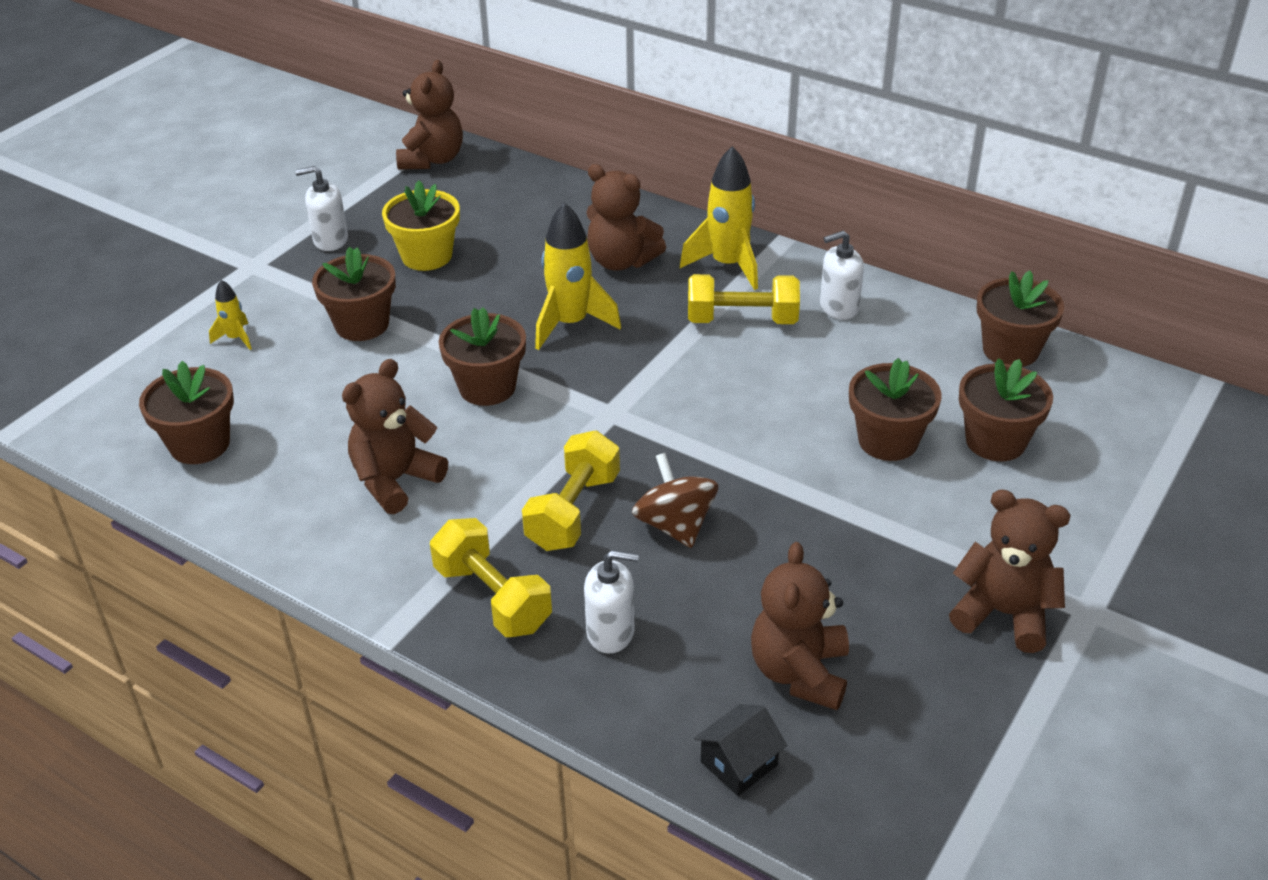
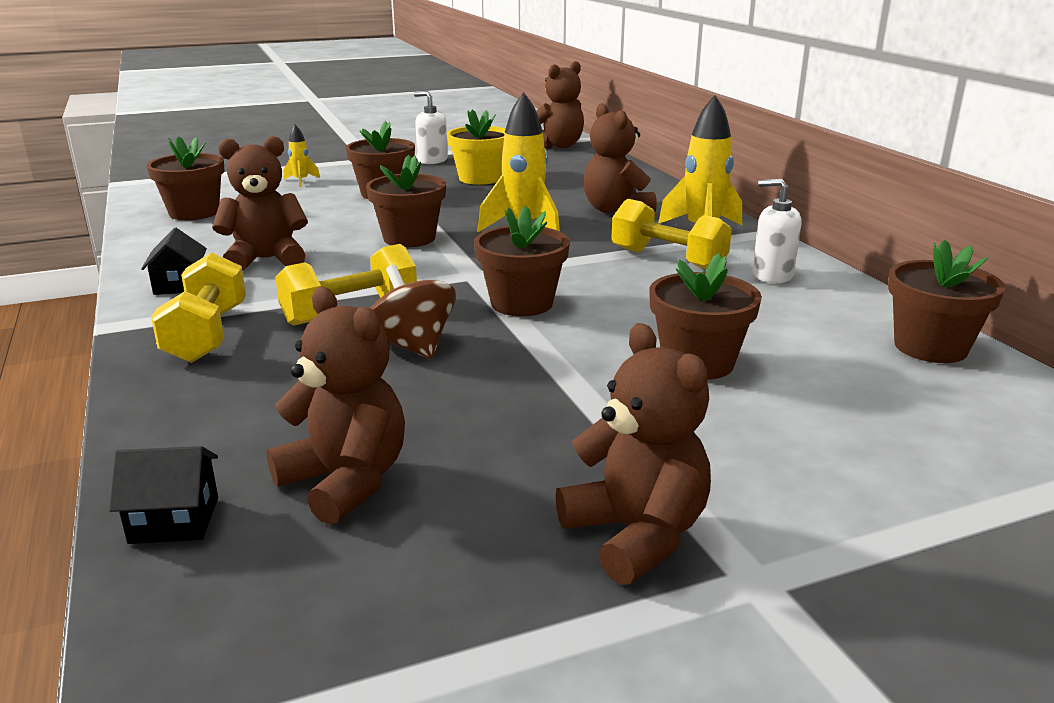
camera: 35 degrees right, 15 degrees down
white soap dispenser [584,550,639,654] -> none
brown spinning top [632,453,718,548] -> brown spinning top turned 45 degrees counterclockwise [371,265,456,359]
brown teddy bear [751,542,849,710] -> brown teddy bear turned 90 degrees clockwise [266,287,405,525]
brown flower pot [959,358,1053,461] -> brown flower pot moved to [474,206,570,316]
none -> black house [141,228,207,295]

